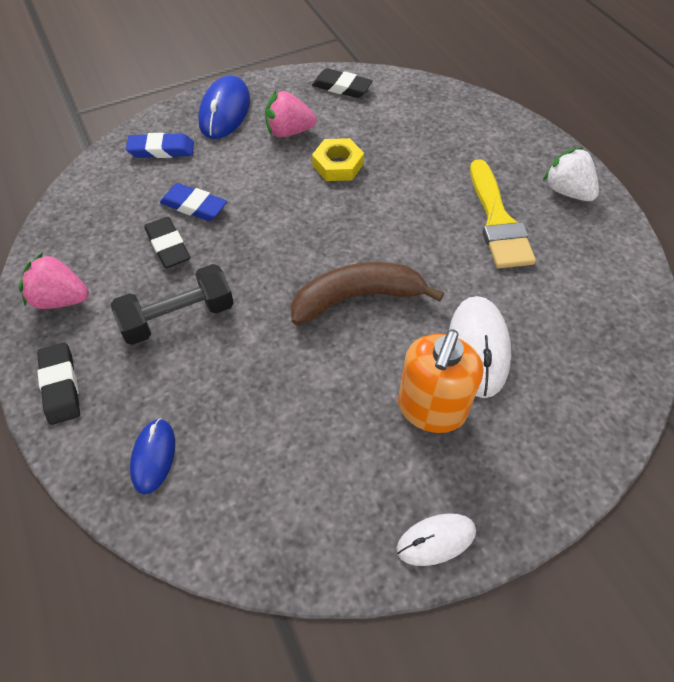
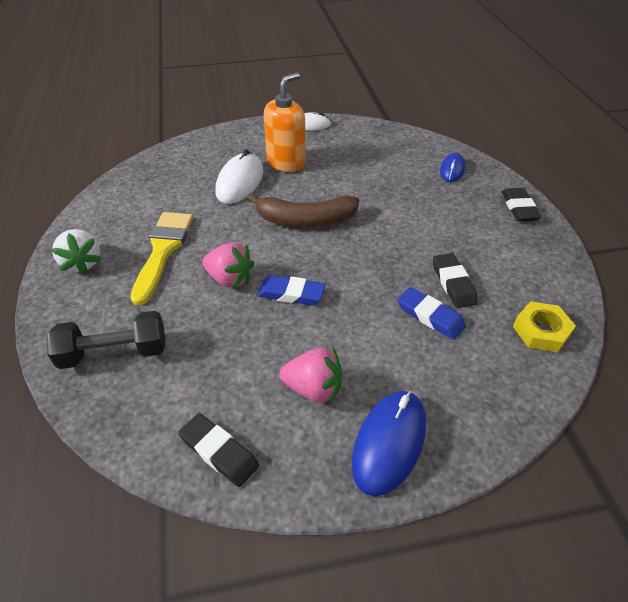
camera: 165 degrees left, 10 degrees down
pink strawberry [19,253,89,309] -> pink strawberry moved to [202,243,254,289]
black dumbbell [111,264,234,345] -> black dumbbell moved to [46,311,166,369]
blue eraser [126,133,194,158] -> blue eraser moved to [257,275,326,305]
yellow nut [312,138,364,181] -> yellow nut moved to [513,301,576,352]

